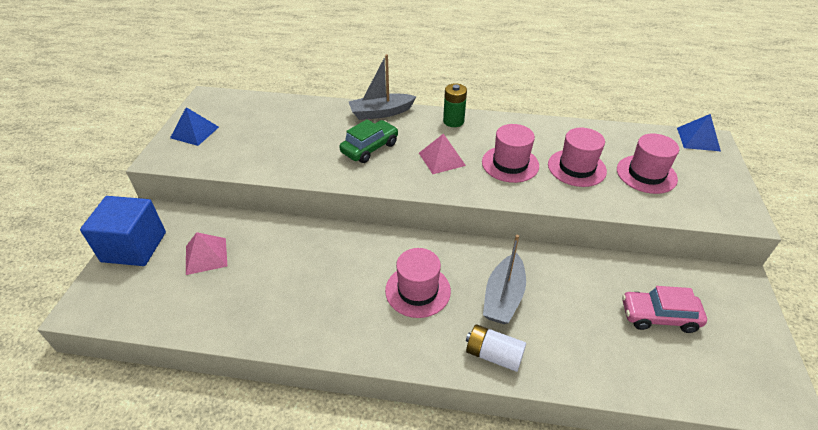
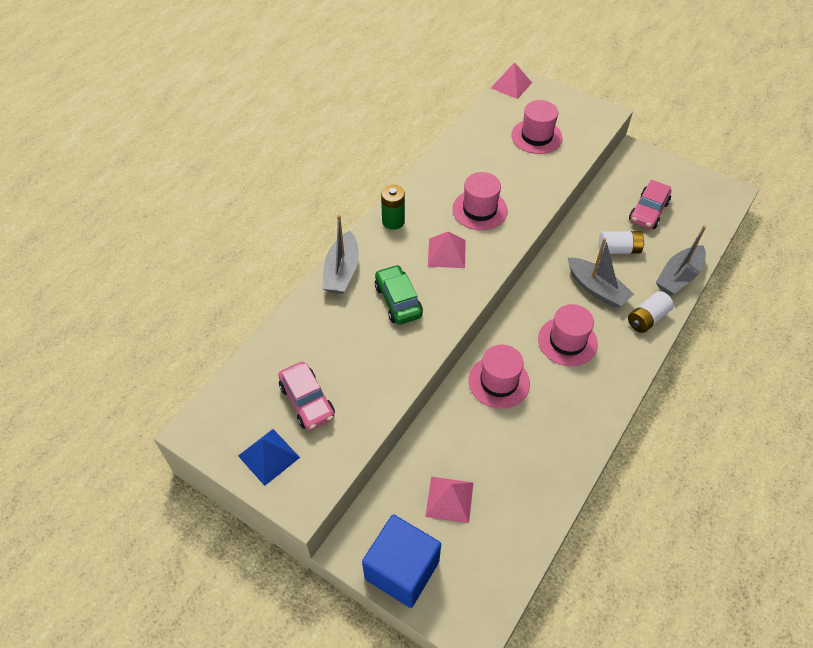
camera: 65 degrees left, 10 degrees up
pink hat [548,128,607,187] -> pink hat moved to [468,344,530,409]
blue pyramid [677,114,721,151] -> pink pyramid [491,62,532,99]
none -> pink car [278,362,335,430]
none -> white battery [599,231,645,254]
none -> grey boat [656,225,706,296]

